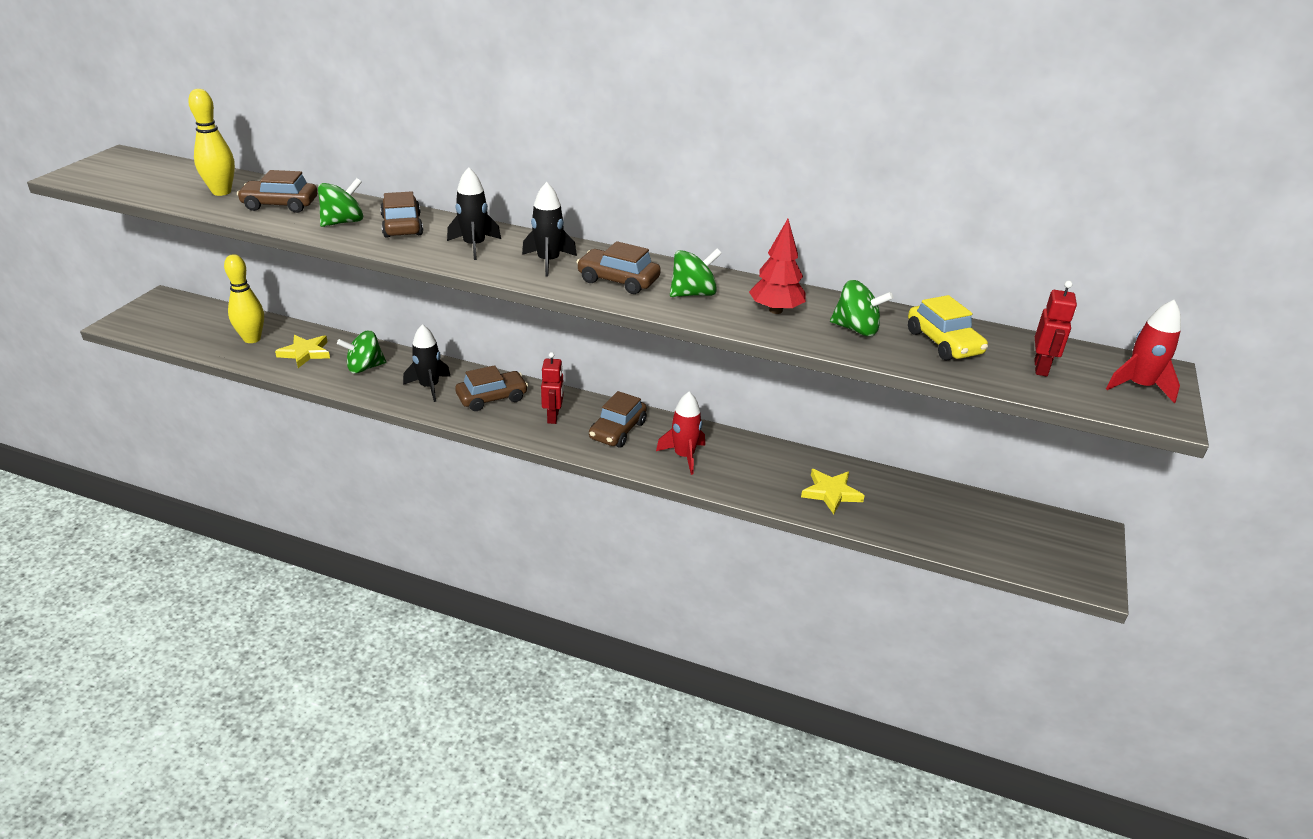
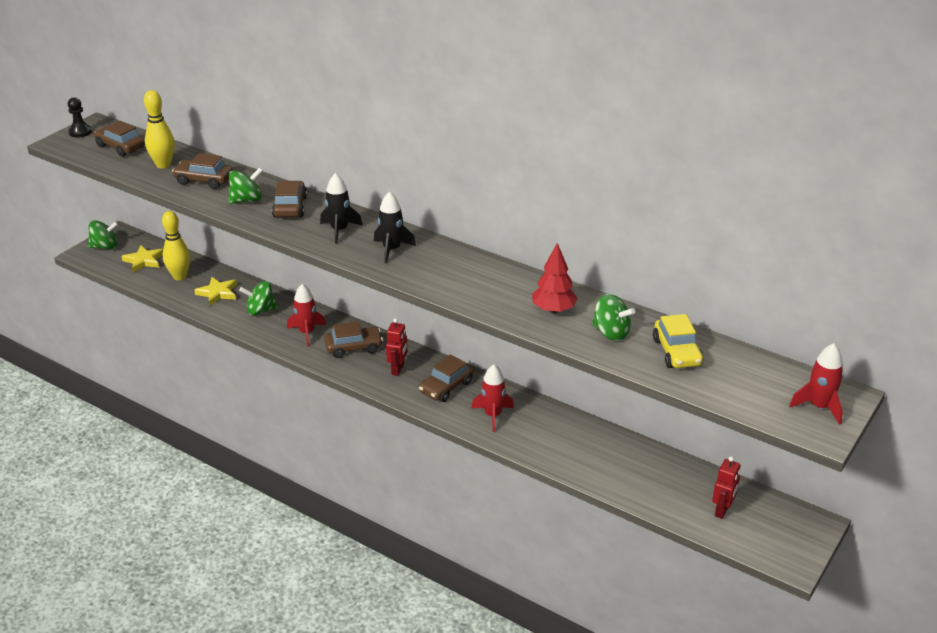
camera: 15 degrees right, 0 degrees up
black rocket [403,324,451,402] -> red rocket [287,284,326,346]
brown car [576,241,661,294] -> brown car moved to [94,121,145,157]
green spinning top [670,248,722,297] -> green spinning top moved to [88,220,118,249]
yellow star [801,469,865,514] -> yellow star moved to [122,245,163,272]
red robot [1034,281,1077,376] -> red robot moved to [712,456,741,519]
none -> black pawn [68,97,92,138]

